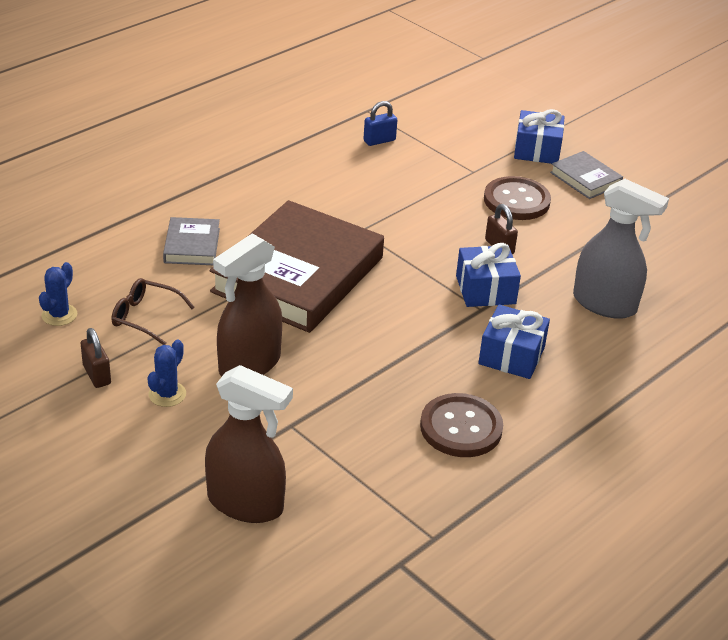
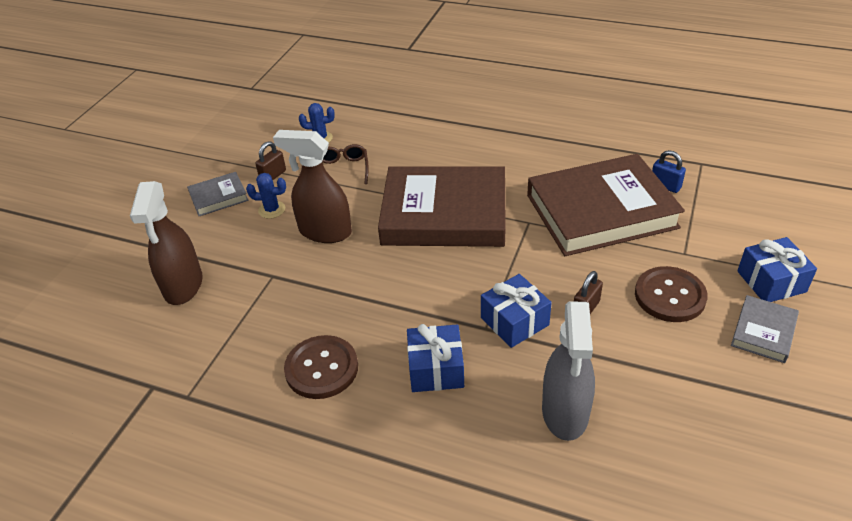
camera: 70 degrees right, 5 degrees up
grey book [163,217,220,265] -> grey book moved to [187,172,248,216]
none -> brown book [527,154,685,256]

